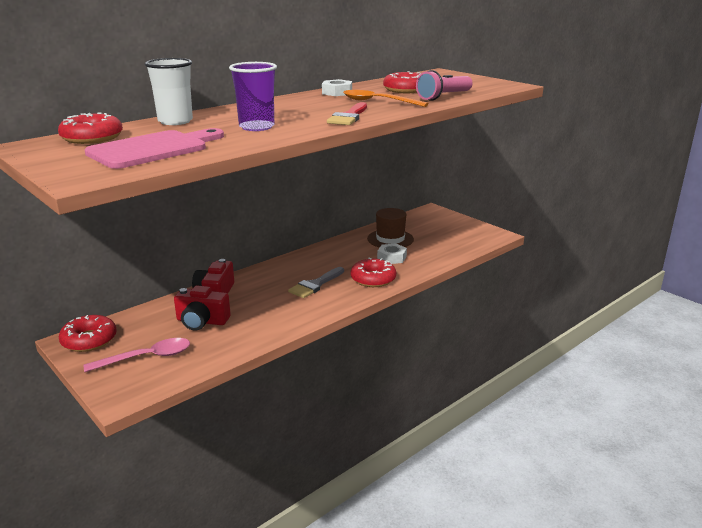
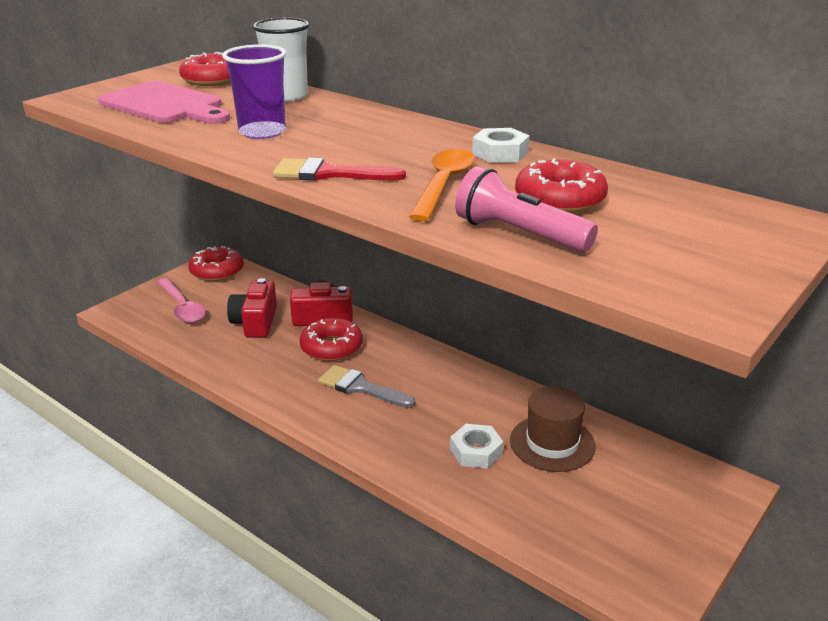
camera: 80 degrees right, 5 degrees up
red donut [351,258,396,287] -> red donut moved to [300,318,363,361]

